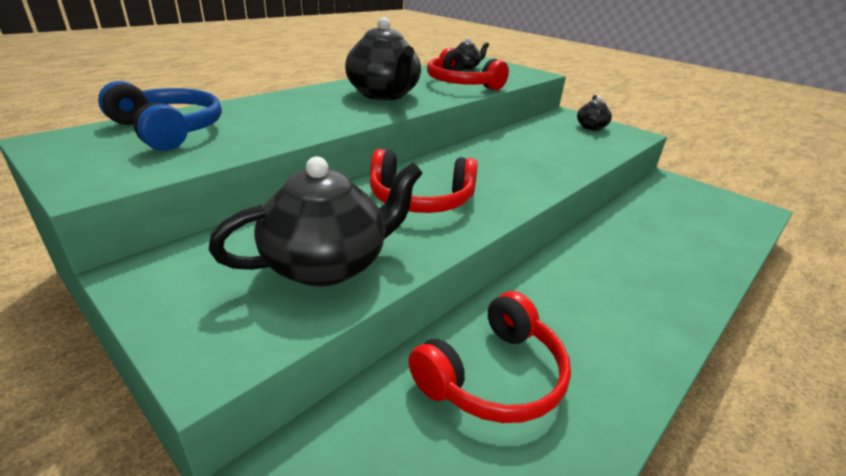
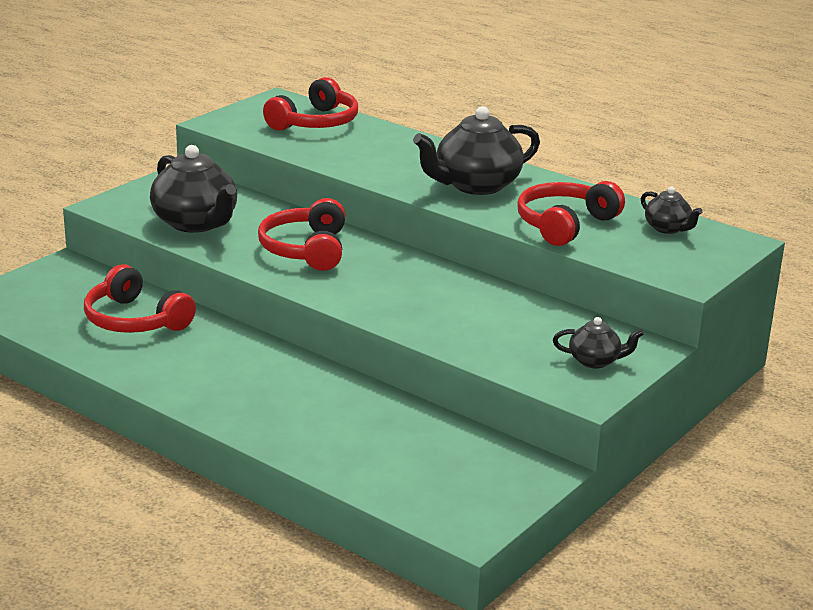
camera: 85 degrees right, 5 degrees down
blue headphones [98,81,222,151] -> red headphones [263,77,358,131]

